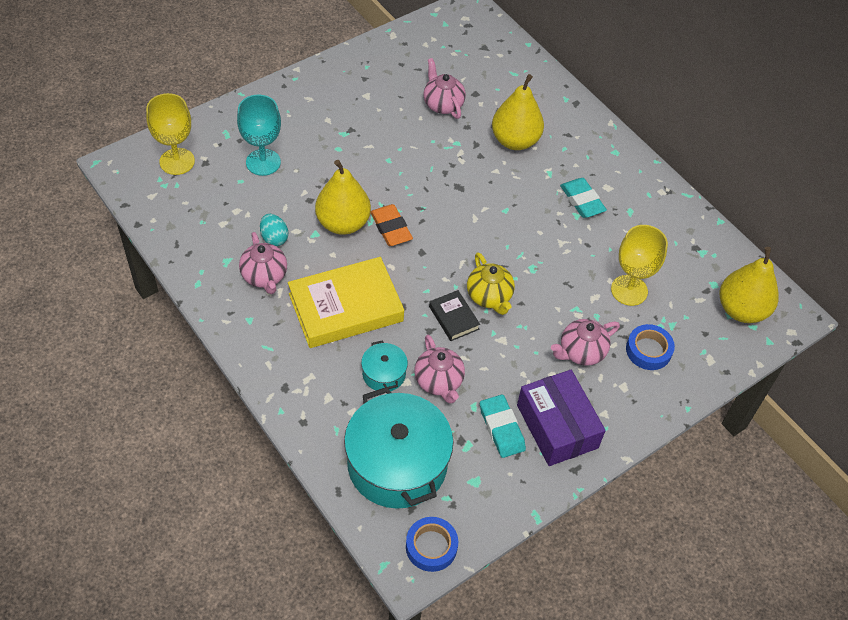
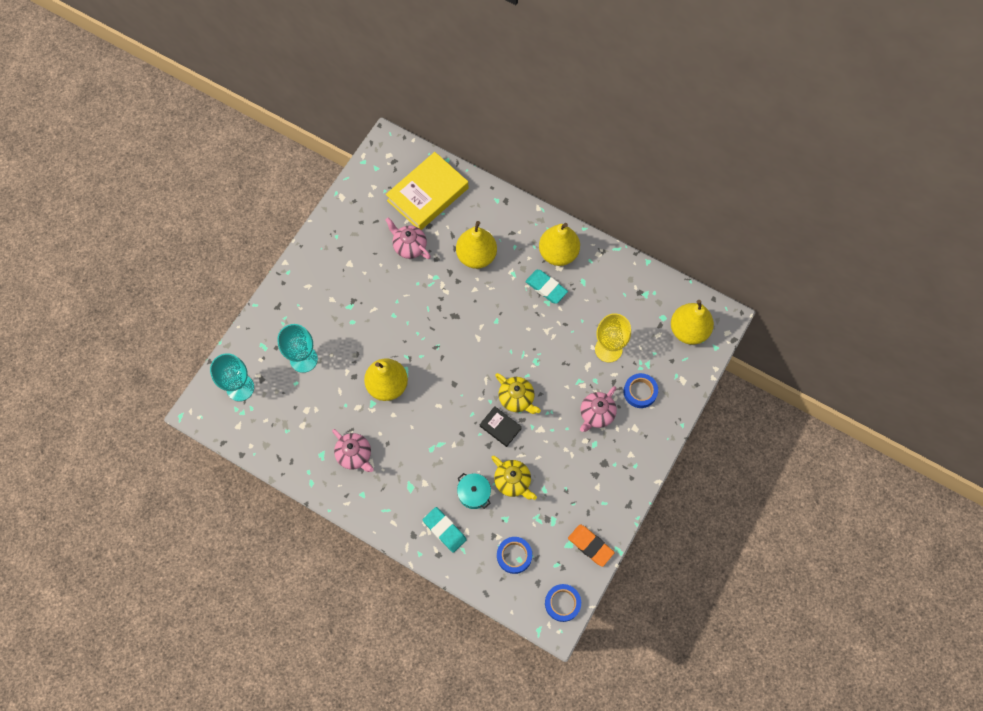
camera: 20 degrees left, 15 degrees up
yellow goblet [146,93,195,175] -> turquoise goblet [210,353,254,401]
turquoise egg [260,214,288,246] -> none
yellow book [288,257,404,348] -> yellow book moved to [386,152,468,230]
turquoise pot [344,387,453,509] -> blue tape [497,537,532,574]
orange eraser [371,204,413,246] -> orange eraser moved to [568,524,615,567]
pink teapot [414,335,465,404] -> yellow teapot [491,456,537,500]
turquoise eraser [480,394,526,458] -> turquoise eraser moved to [423,507,467,553]
purple box [517,370,606,466] -> none
none -> yellow pear [539,223,580,266]

